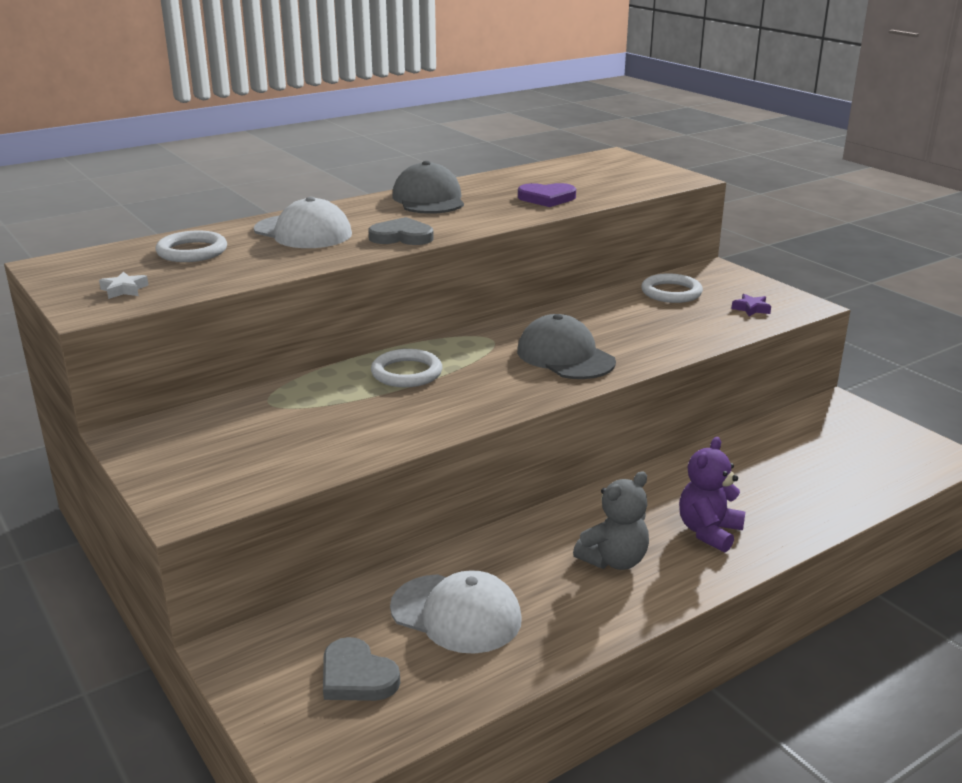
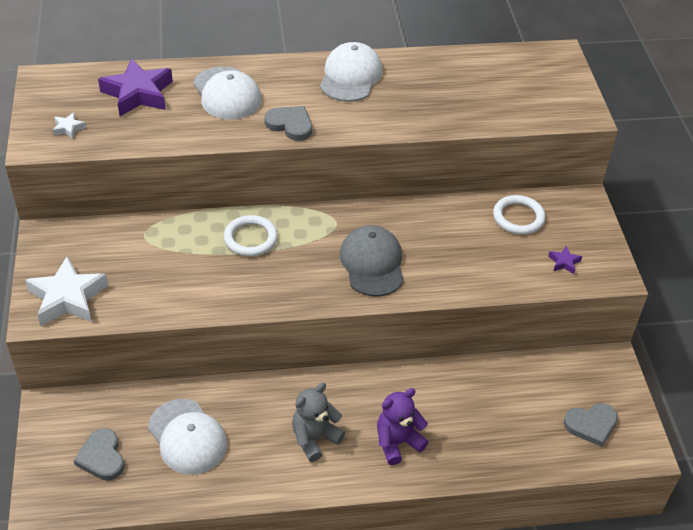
camera: 25 degrees right, 20 degrees up
white ring [156,231,227,262] -> purple star [98,58,173,116]
grey cap [392,161,464,214] -> white cap [320,42,383,102]
purple heart [518,183,576,207] -> none
grey teddy bear [573,471,649,570] -> grey teddy bear turned 150 degrees clockwise [292,383,345,462]
none -> white star [25,256,108,326]
none -> grey heart [564,403,618,447]

